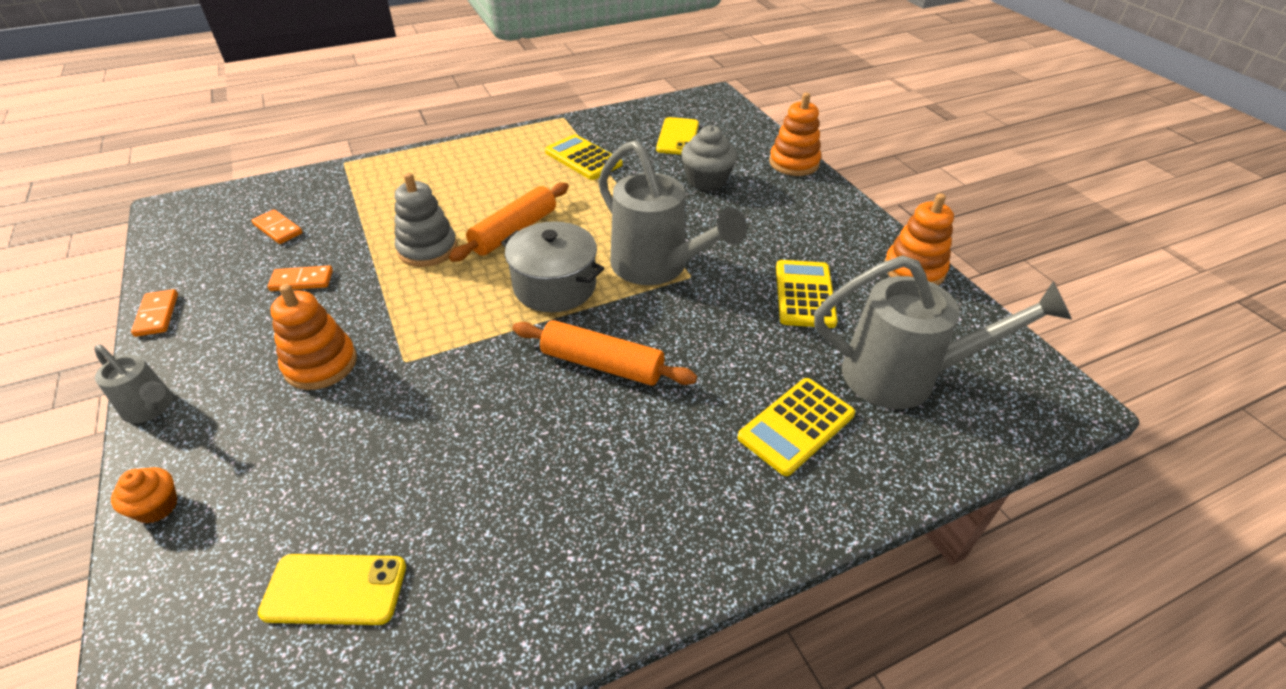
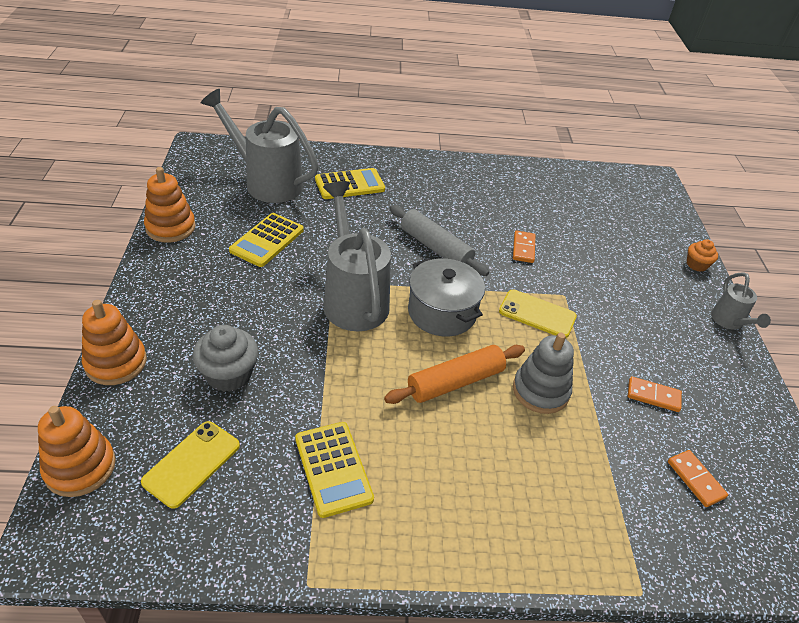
camera: 160 degrees left, 0 degrees up
grey watering can [94,344,173,423] -> grey watering can turned 150 degrees counterclockwise [711,272,771,330]
orange domino [131,289,178,337] -> orange domino moved to [513,231,535,263]
yellow phone [258,554,406,625] -> yellow phone moved to [499,289,577,338]
orange stacking toy [270,284,357,390] -> orange stacking toy moved to [38,406,116,497]
orange rolling pin [512,320,697,386] -> grey rolling pin [390,205,489,276]

